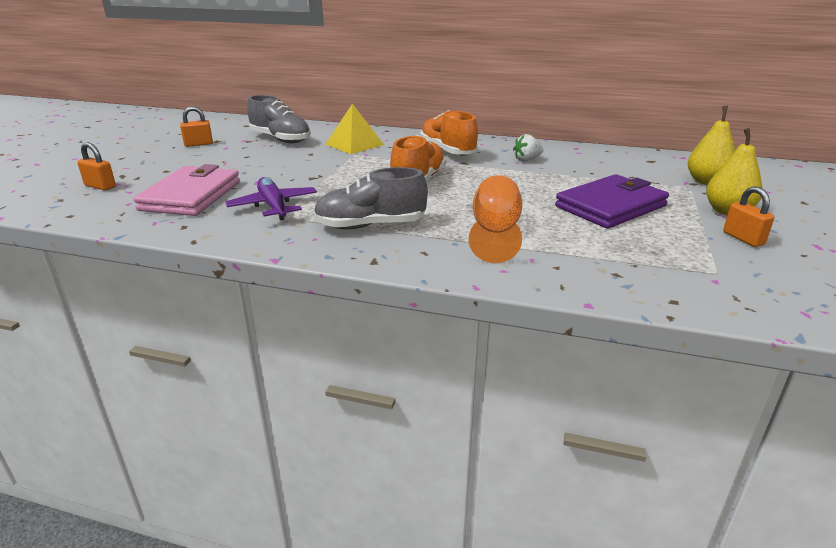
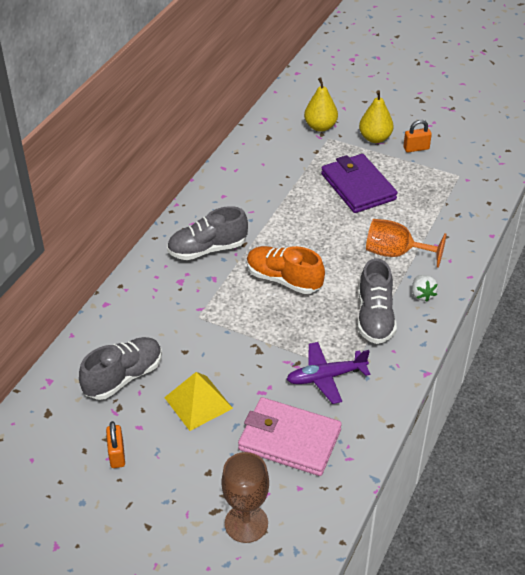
camera: 80 degrees left, 15 degrees up
orange padlock [77,142,116,190] -> brown goblet [221,452,269,543]
yellow pyramid [325,104,384,154] -> yellow pyramid moved to [164,372,233,431]
orange shoe [420,110,478,154] -> grey shoe [167,206,248,260]
white strawberry [513,134,543,161] -> white strawberry moved to [412,275,438,302]

